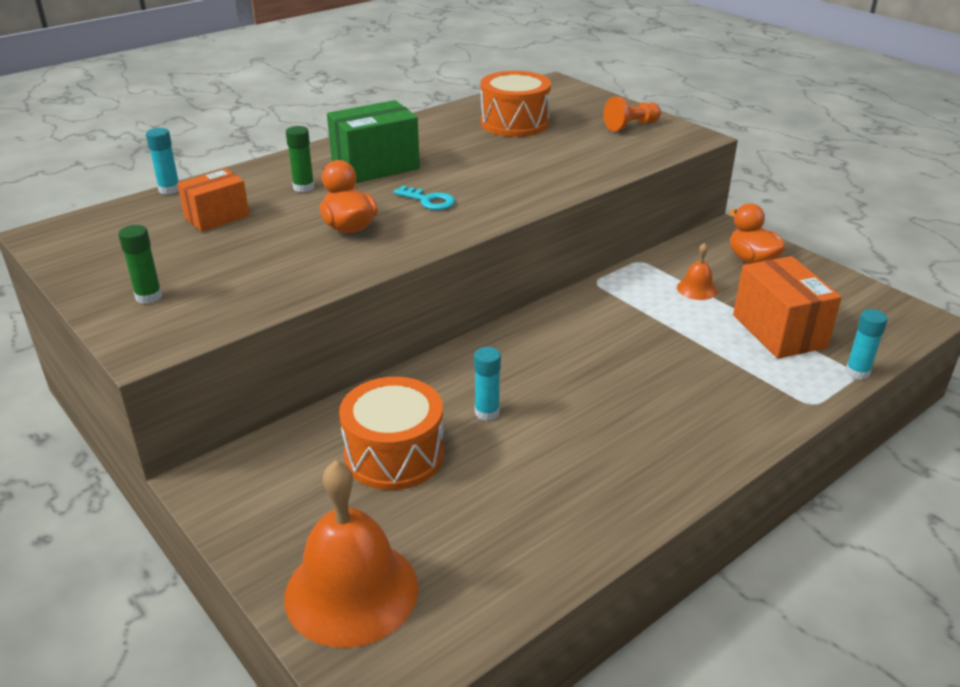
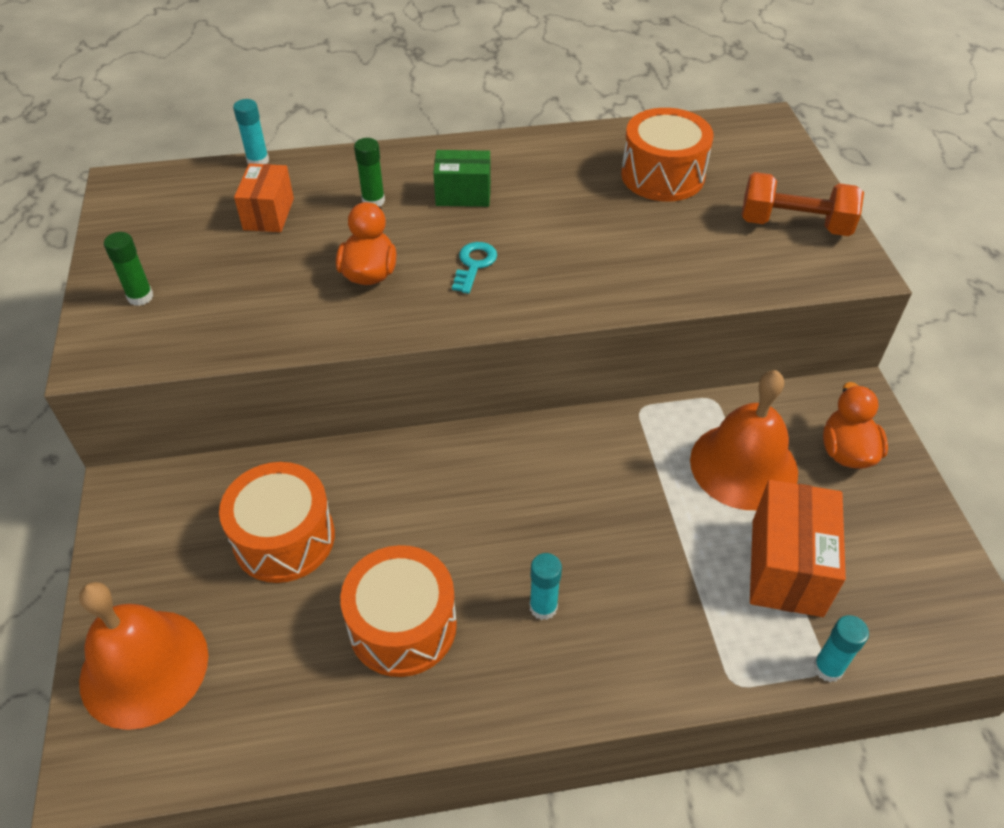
camera: 30 degrees right, 15 degrees up
orange box [177,169,249,232] -> orange box turned 75 degrees counterclockwise [234,163,294,232]
green box [327,100,420,183] -> green box [433,150,491,207], size x0.65
turquoise key [394,186,455,210] -> turquoise key turned 135 degrees counterclockwise [452,242,497,294]
turquoise glue stick [474,347,501,421] -> turquoise glue stick moved to [529,553,562,620]
orange pawn [604,97,661,131] -> orange dumbbell [741,172,864,236]
orange bell [677,243,717,300] -> orange bell [690,370,798,510], size x2.21
none -> orange drum [340,545,457,677]

